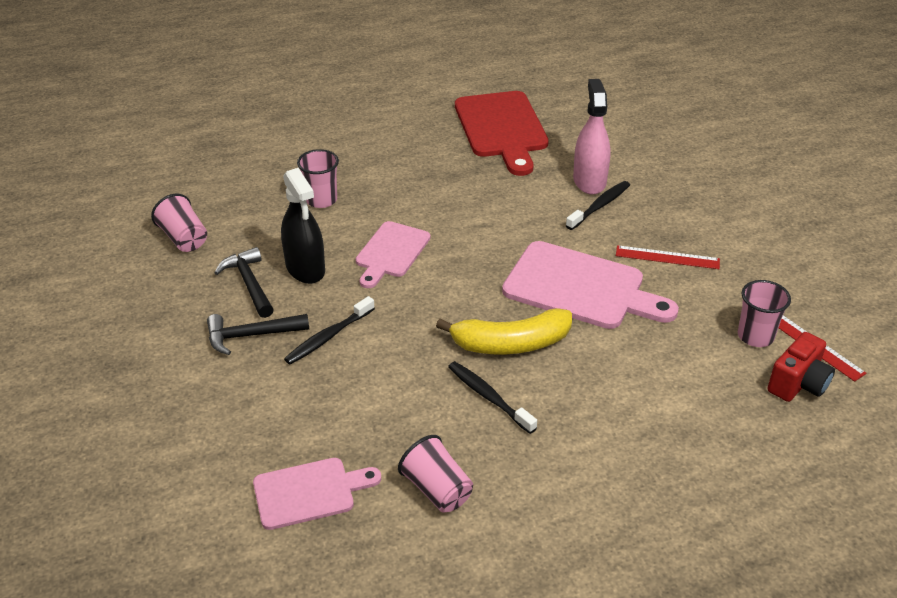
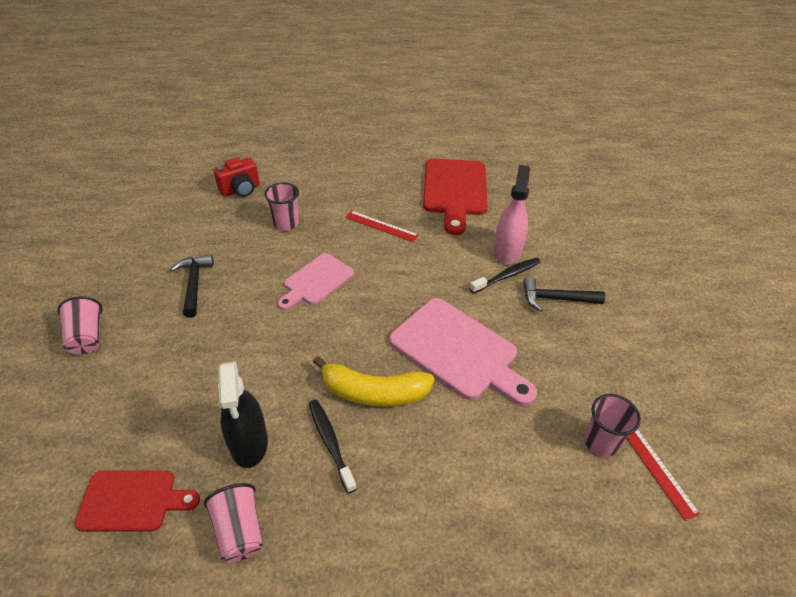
camera: 15 degrees right, 5 degrees up
pink cup [151,194,207,252] -> pink cup moved to [58,296,103,354]
black hammer [207,314,309,355] -> black hammer moved to [523,276,605,312]
pink cutting board [253,458,381,530] -> red cutting board [74,470,200,531]
black spray bottle [281,168,325,284] -> black spray bottle moved to [218,361,268,468]
black toothbrush [284,296,375,365] -> none
red ruler [616,245,720,269] -> red ruler moved to [345,210,419,242]
red camera [768,332,835,402] -> red camera moved to [214,158,260,197]

